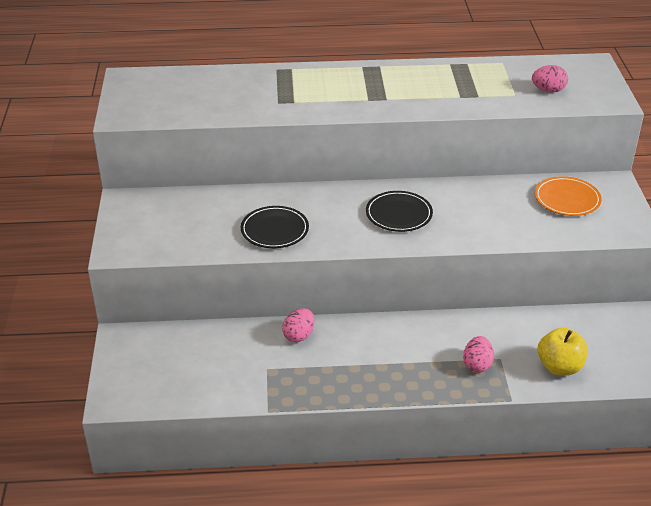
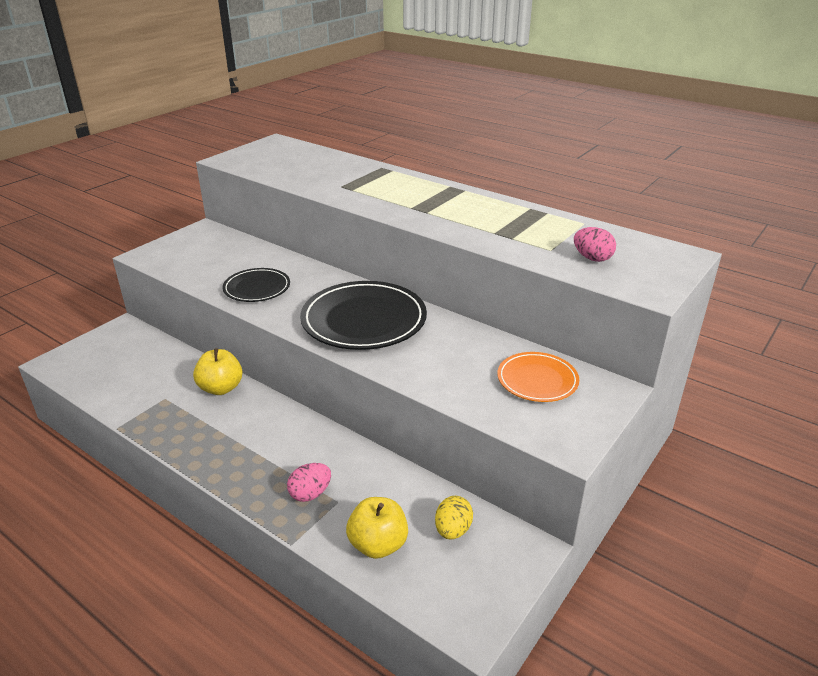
camera: 40 degrees right, 5 degrees down
pink egg [282,309,314,342] -> yellow apple [193,348,243,395]
black plate [366,191,433,232] -> black plate [300,281,427,350], size x1.75
none -> yellow egg [435,496,473,539]

